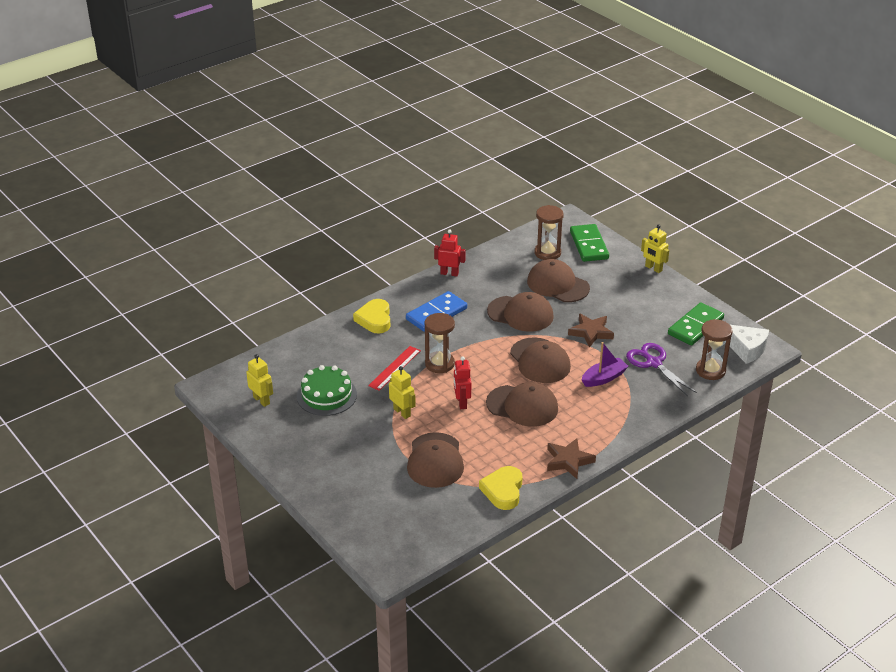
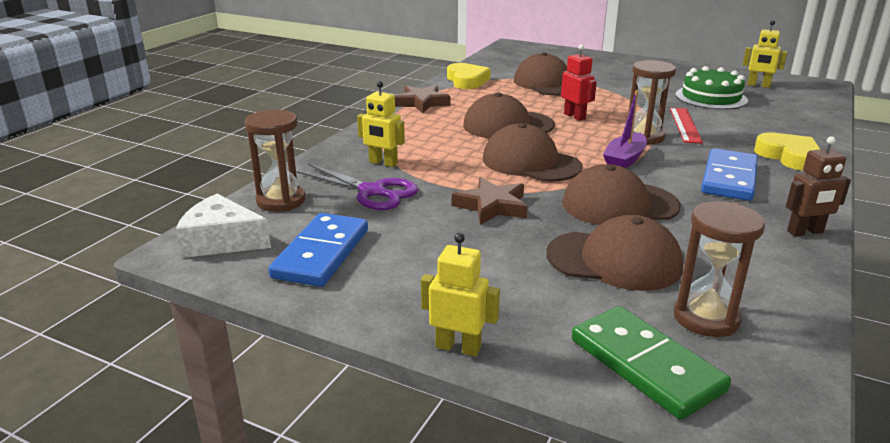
camera: 155 degrees right, 10 degrees down
yellow robot [389,366,416,419] -> yellow robot moved to [357,81,405,167]
red robot [434,230,466,276] -> brown robot [786,136,851,236]
purple boat [582,342,629,387] -> purple boat moved to [603,90,647,168]
green domino [668,302,724,345] -> blue domino [269,213,368,287]

